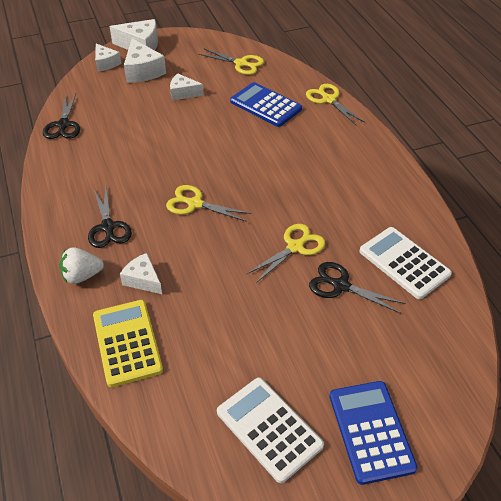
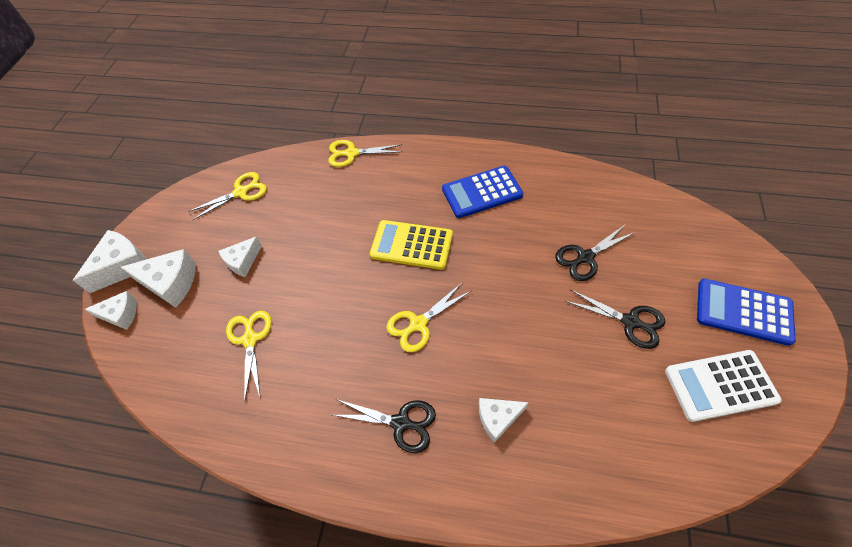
camera: 55 degrees left, 10 degrees up
black scissors [43,94,80,139] -> black scissors moved to [565,289,665,349]
white strawberry [59,247,104,284] -> none
yellow calculator [93,300,163,387] -> yellow calculator moved to [370,220,453,270]
blue calculator [230,82,302,127] -> blue calculator moved to [442,166,523,218]
yellow scissors [246,224,325,283] -> yellow scissors moved to [226,311,272,402]
white calculator [359,227,452,299] -> none

